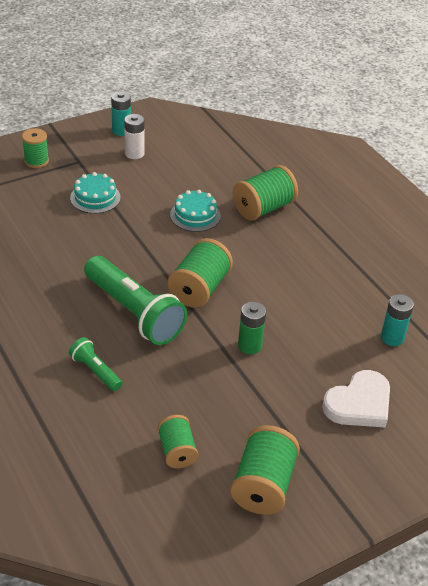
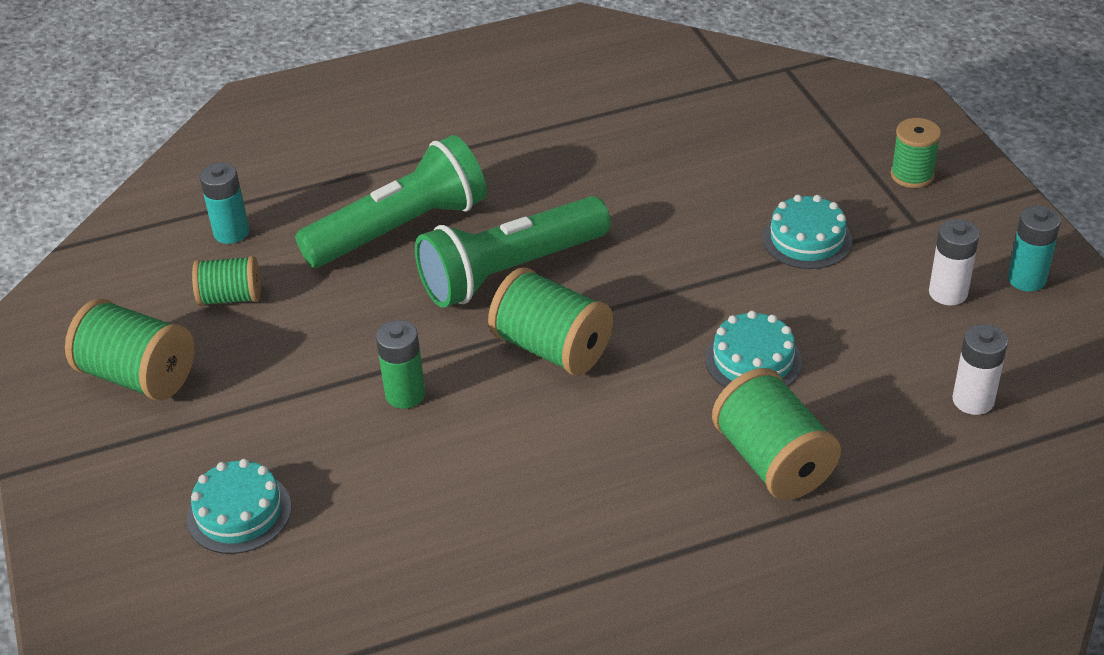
camera: 105 degrees right, 0 degrees up
green flashlight [69,337,122,391] -> green flashlight [295,135,487,268], size x2.07
white heart [322,370,390,428] -> turquoise cake [187,459,291,554]
turquoise battery [381,294,414,346] -> turquoise battery moved to [199,162,249,244]
none -> white battery [952,324,1008,415]

